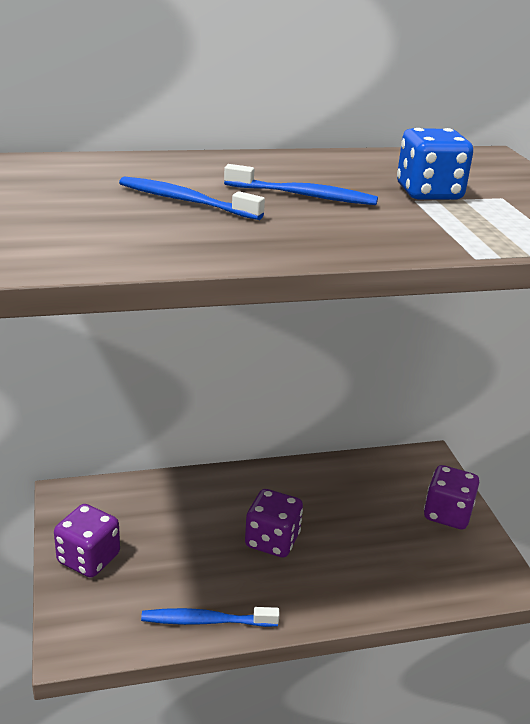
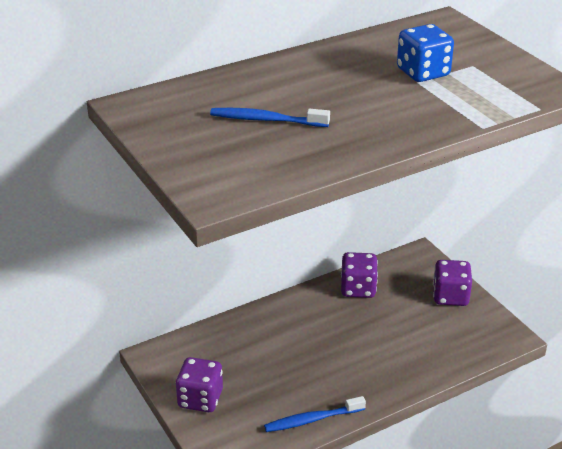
camera: 15 degrees left, 5 degrees up
blue toothbrush [224,164,378,205] -> none
purple dice [245,489,303,558] -> purple dice moved to [341,252,378,298]

